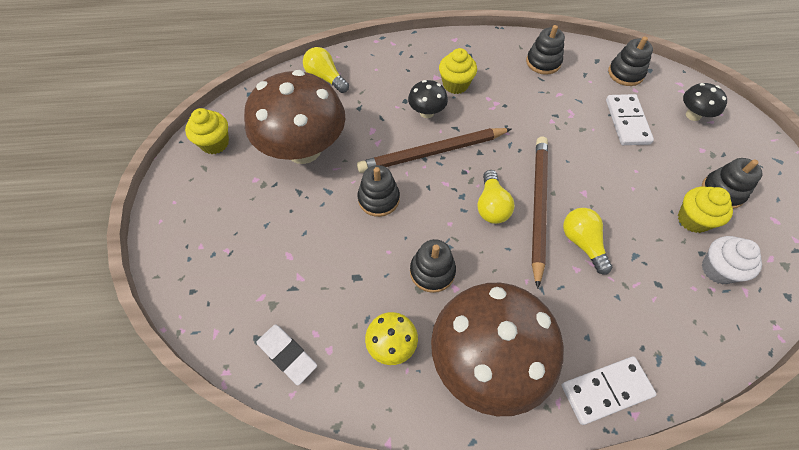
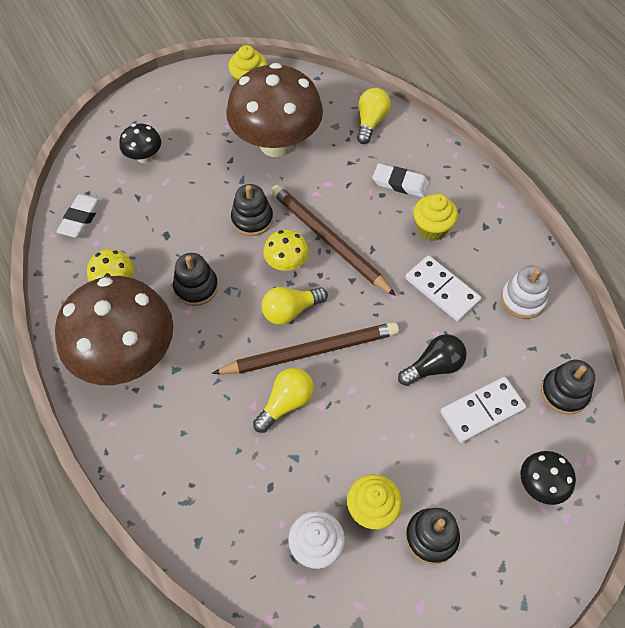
camera: 65 degrees right, 0 degrees up
black mushroom [408,80,448,118] -> black mushroom moved to [119,124,161,163]
black stacking toy [526,25,565,75] -> white stacking toy [501,265,549,319]
white domino [562,356,657,425] -> white domino moved to [405,255,481,322]
none -> yellow mushroom [263,230,309,271]
none -> white eraser [373,163,429,198]
none -> black light bulb [398,334,467,386]

